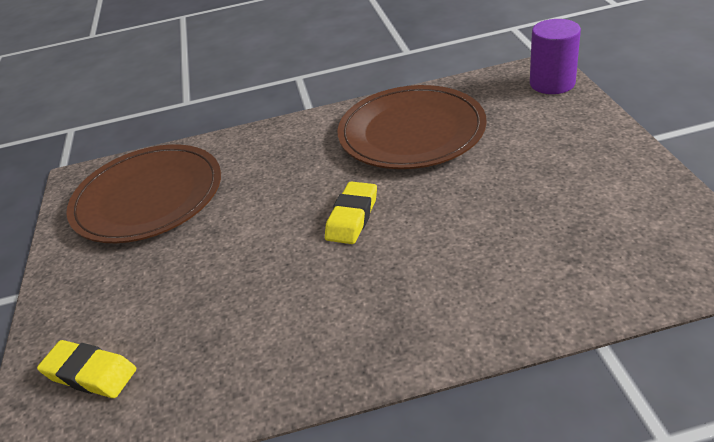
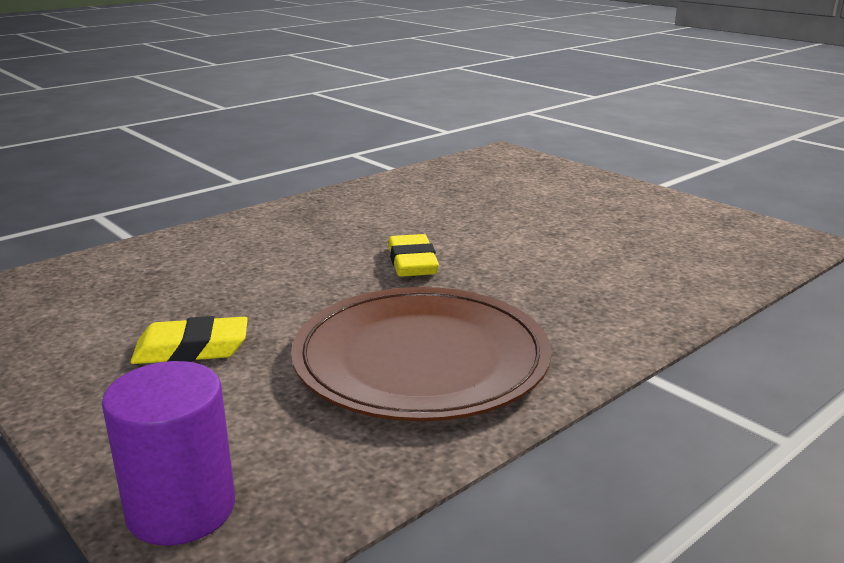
camera: 145 degrees right, 15 degrees down
yellow eraser [37,340,136,398] -> yellow eraser moved to [130,316,248,364]
brown plate [66,144,221,243] -> none

